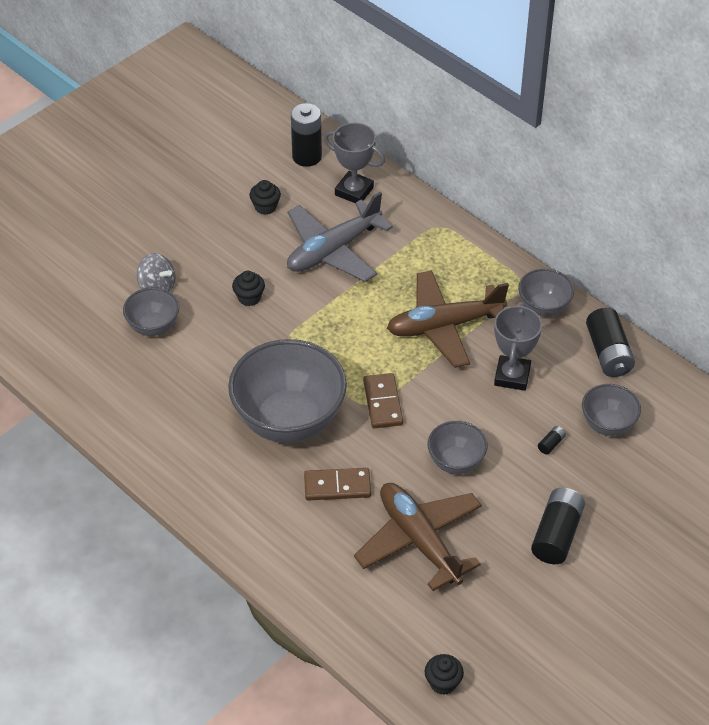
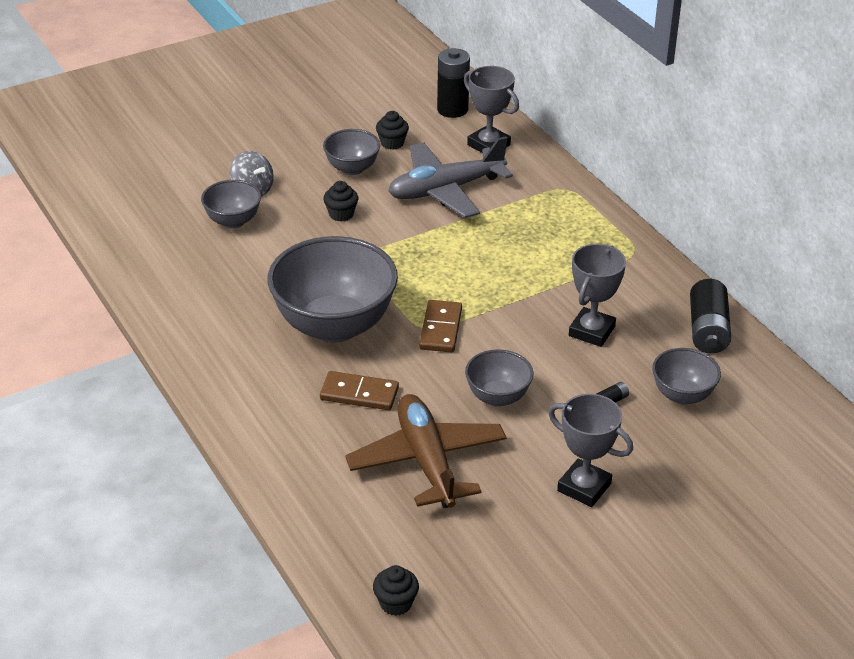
camera: 15 degrees right, 10 degrees down
brown plane [387,270,509,368] -> none
grey bowl [518,268,574,317] -> grey bowl moved to [323,129,380,175]
black battery [531,488,585,564] -> grey trophy [548,394,633,507]

